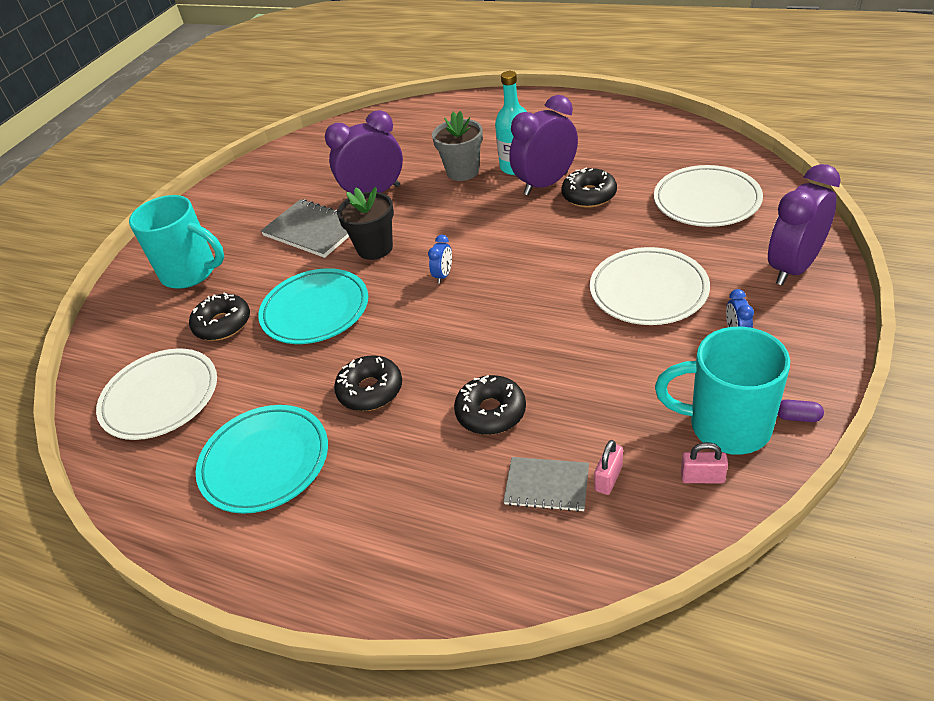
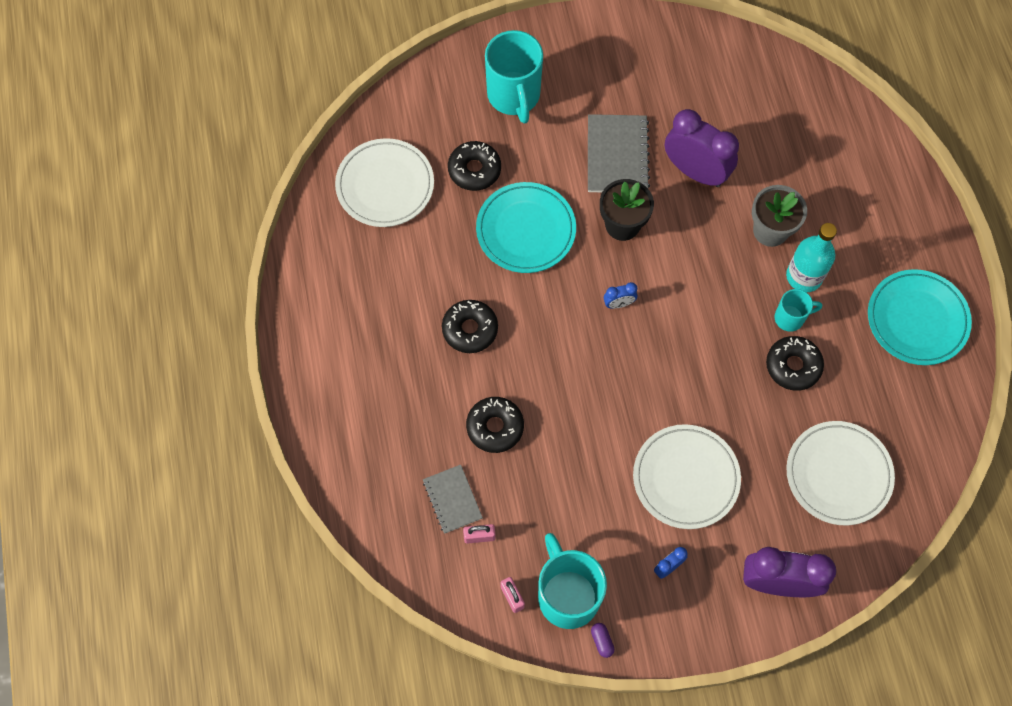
camera: 50 degrees right, 25 degrees up
turquoise plate [196,405,328,514] -> turquoise plate moved to [868,269,972,365]
purple clock [509,95,578,195] -> turquoise mug [775,289,822,332]

